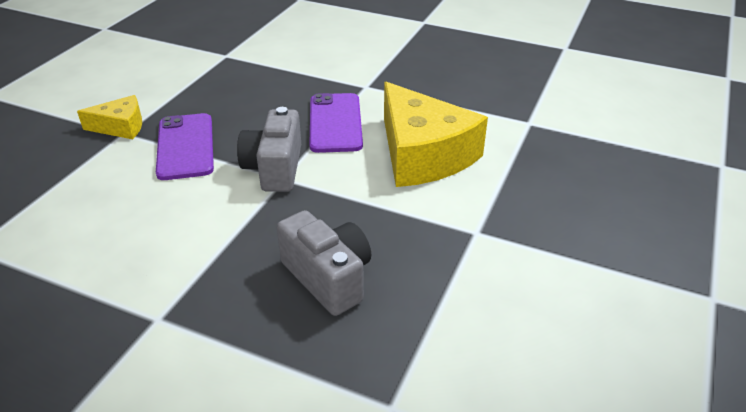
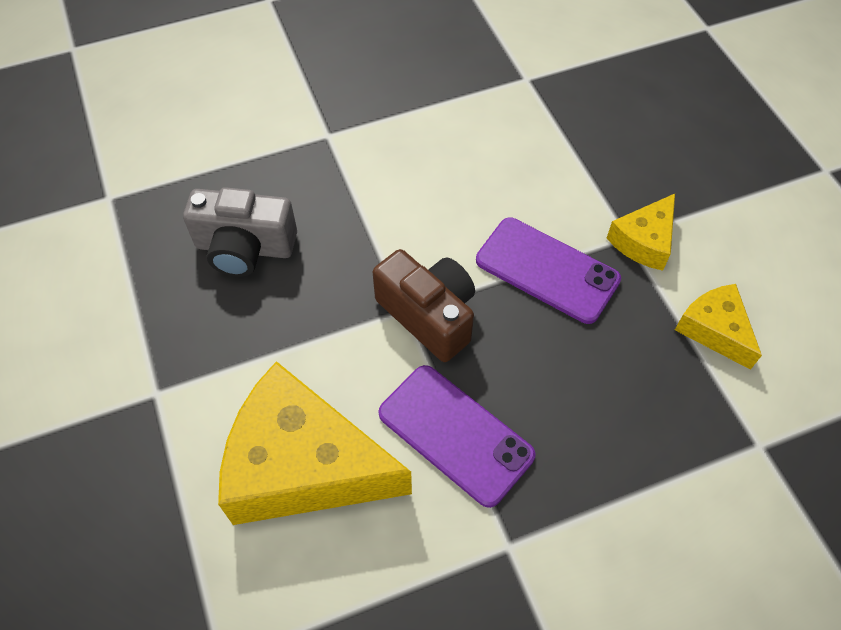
camera: 135 degrees right, 20 degrees up
grey camera [237,107,301,192] -> brown camera [373,249,475,362]
none -> yellow cheese [675,284,762,370]

